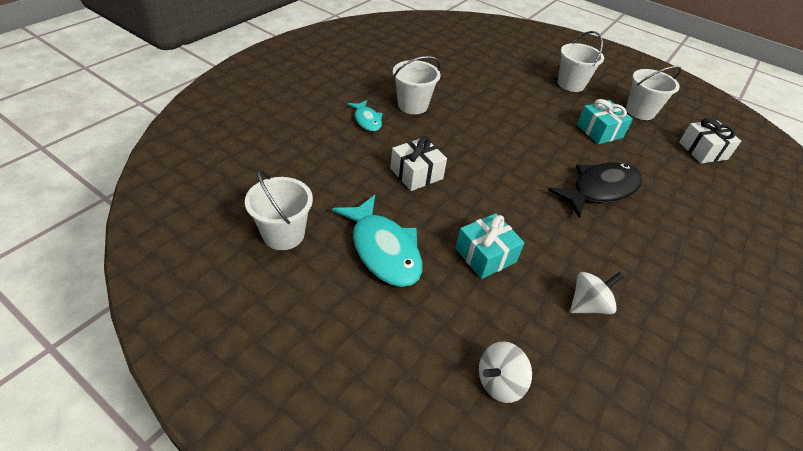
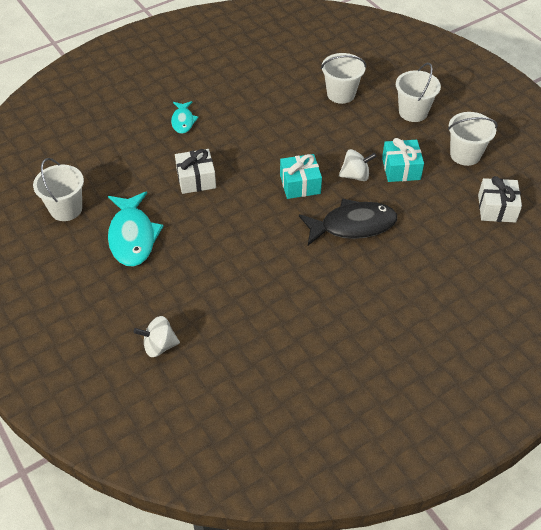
camera: 25 degrees right, 5 degrees up
white bucket [393,56,441,114] -> white bucket moved to [321,53,366,104]
turquoise gift [455,213,525,279] -> turquoise gift moved to [280,154,322,199]
white spinning top [570,272,624,315] -> white spinning top moved to [339,149,377,181]

